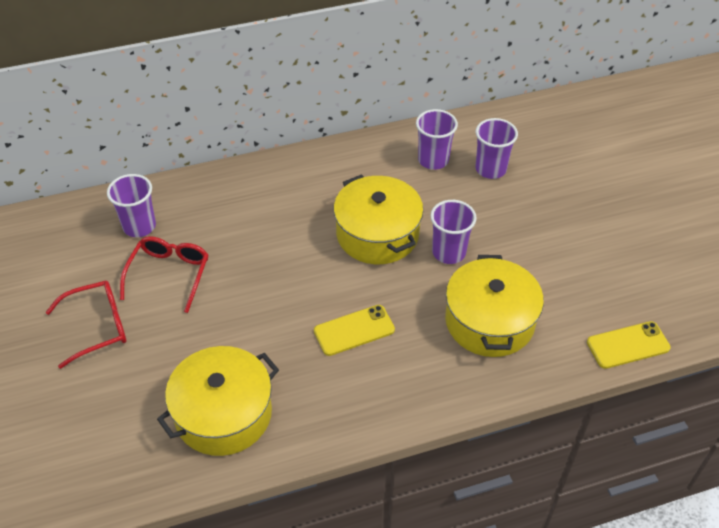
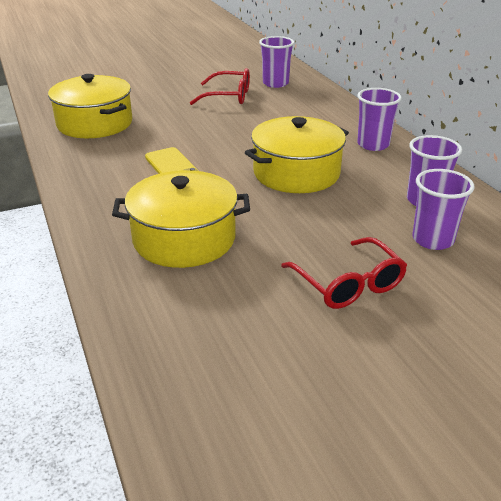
camera: 85 degrees right, 15 degrees down
red glasses [45,280,127,369] -> red glasses moved to [281,237,407,309]
purple cup [430,200,477,264] -> purple cup moved to [357,88,402,151]
yellow phone [587,321,671,369] -> none

